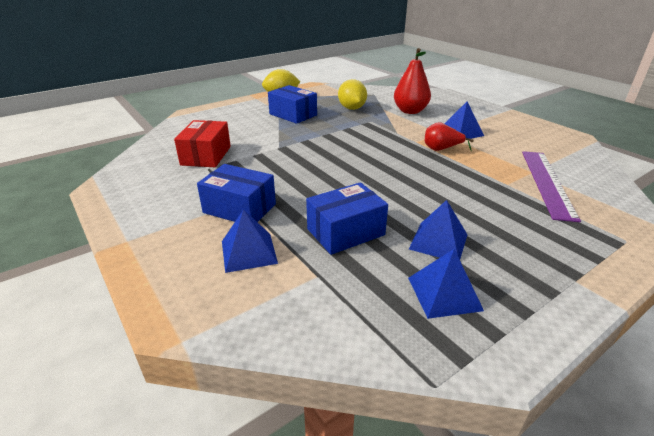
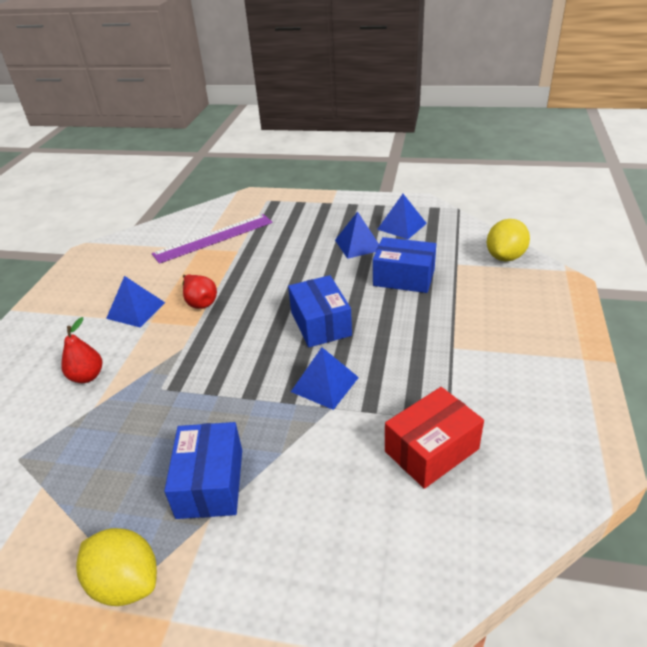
camera: 130 degrees left, 5 degrees up
blue box [197,164,276,222] -> blue box moved to [288,275,352,347]
blue pyramid [222,210,278,273] -> blue pyramid moved to [291,347,359,410]
yellow lemon [338,79,367,110] -> yellow lemon moved to [487,219,530,262]
red pear [394,48,431,114] -> red pear [61,317,102,383], size x0.63

